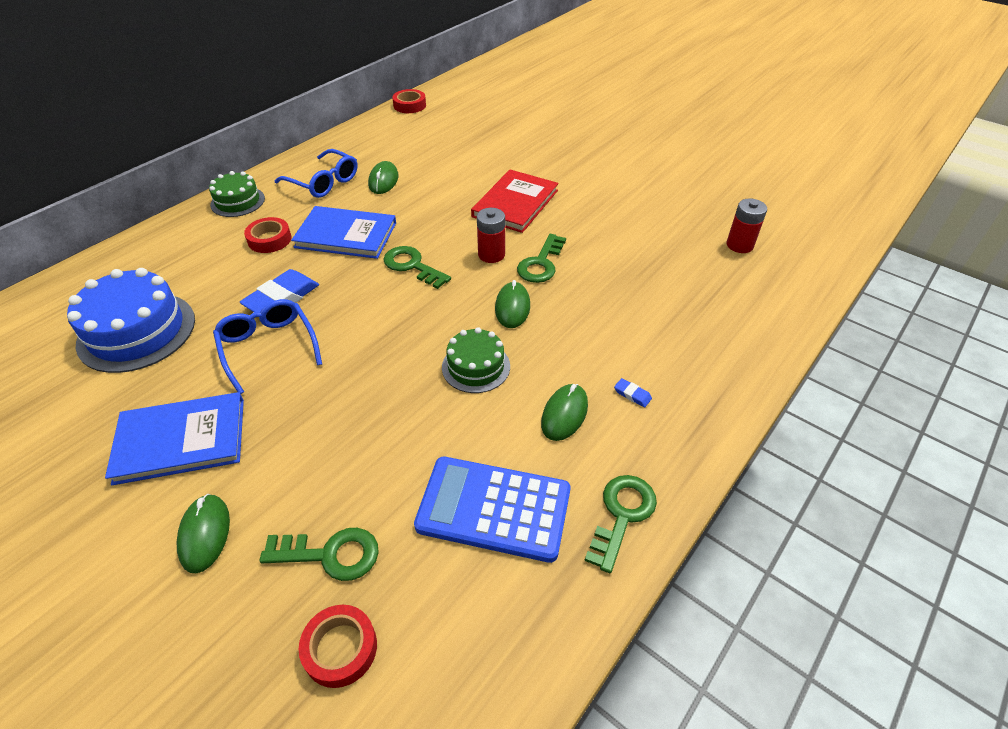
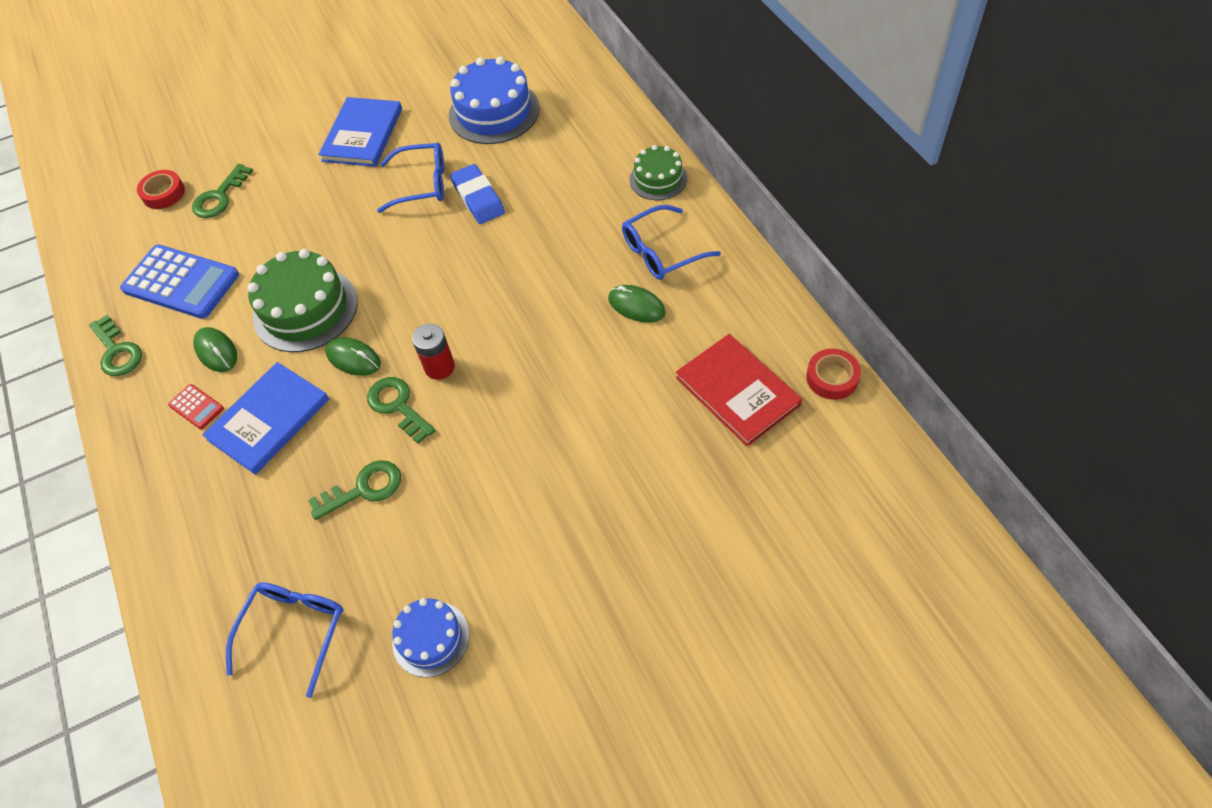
camera: 120 degrees right, 10 degrees up
green mouse [177,494,230,573] -> none
red tape [244,217,292,253] -> none
blue book [291,206,396,259] -> blue book moved to [202,362,329,475]
green key [383,246,451,289] -> green key moved to [308,460,401,520]
blue calculator [414,457,571,563] -> blue calculator turned 75 degrees clockwise [120,245,239,319]
green cake [442,327,510,393] -> green cake [247,249,358,352], size x1.70
red book [471,170,558,233] -> red book moved to [676,334,802,446]
blue eraser [614,378,652,407] -> red calculator [168,384,224,429]
red battery [727,199,767,253] -> blue glasses [226,582,344,698]
none -> blue cake [392,598,469,677]

